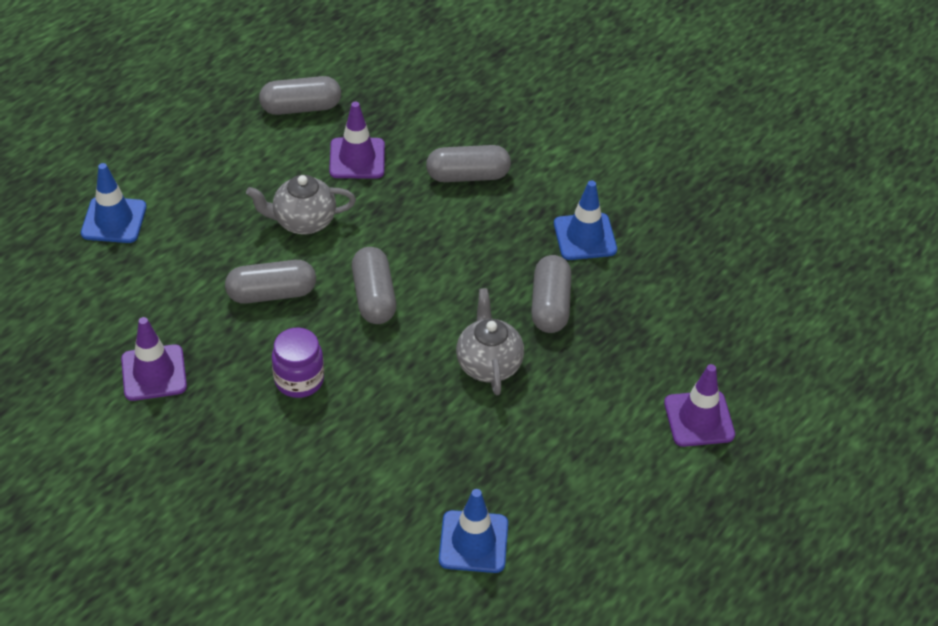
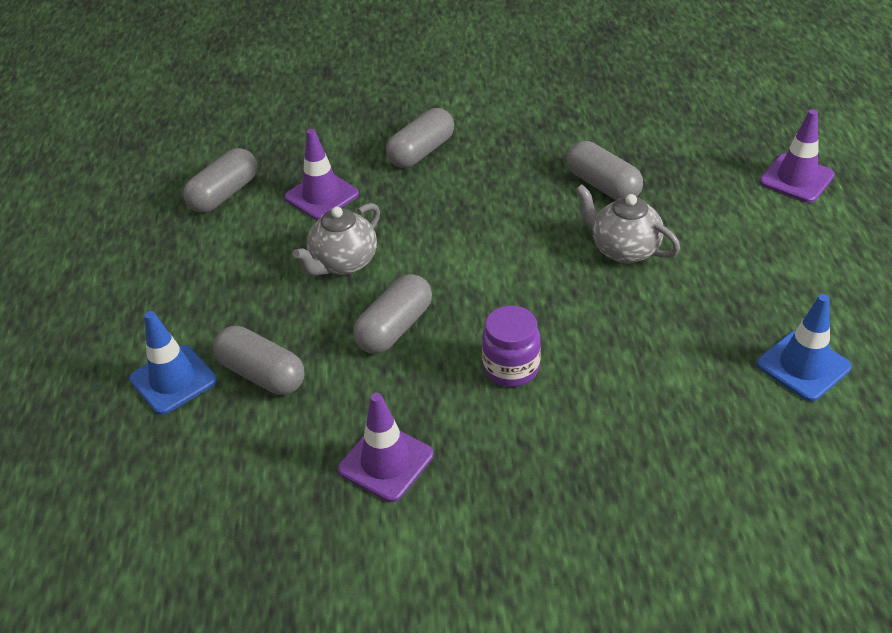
camera: 40 degrees left, 5 degrees down
grey capsule [352,247,396,324] -> grey capsule moved to [213,326,305,395]
blue traffic cone [554,180,617,260] -> none

